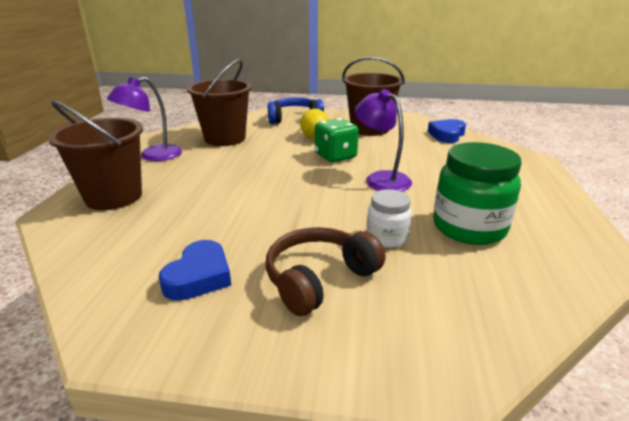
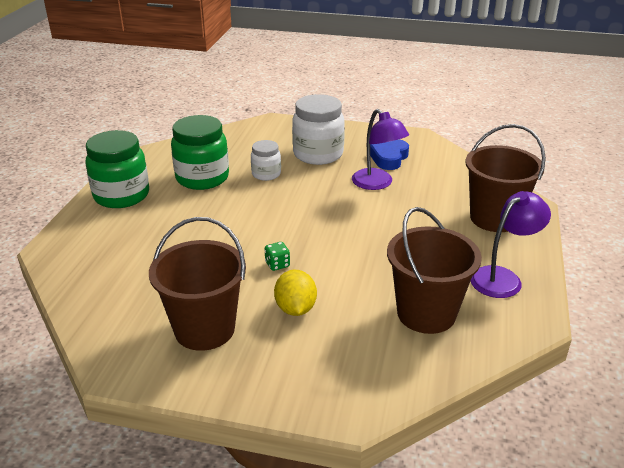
camera: 175 degrees left, 5 degrees up
brown headphones [266,227,385,316] -> white jar [292,94,345,165]
blue headphones [268,98,324,124] -> none
green dice [315,118,359,162] -> green dice [264,242,290,271], size x0.51
purple lamp [355,89,412,191] -> purple lamp moved to [352,109,409,190]
blue heart [427,119,466,143] -> none
none -> green jar [85,130,149,208]

